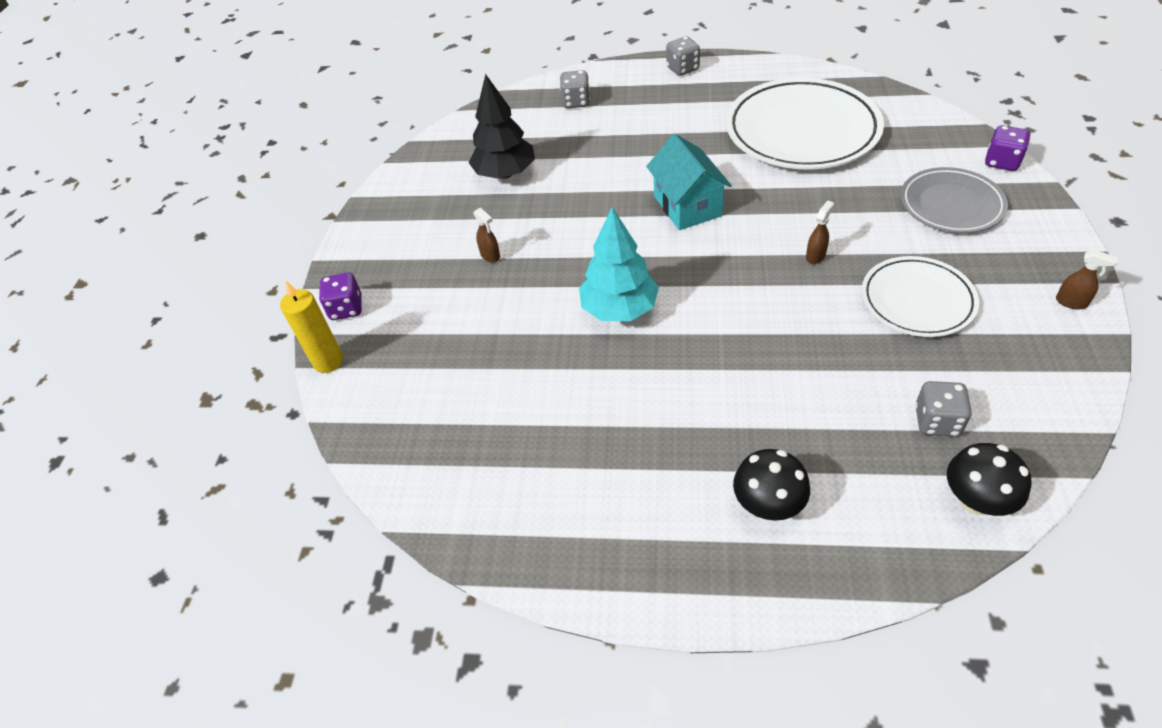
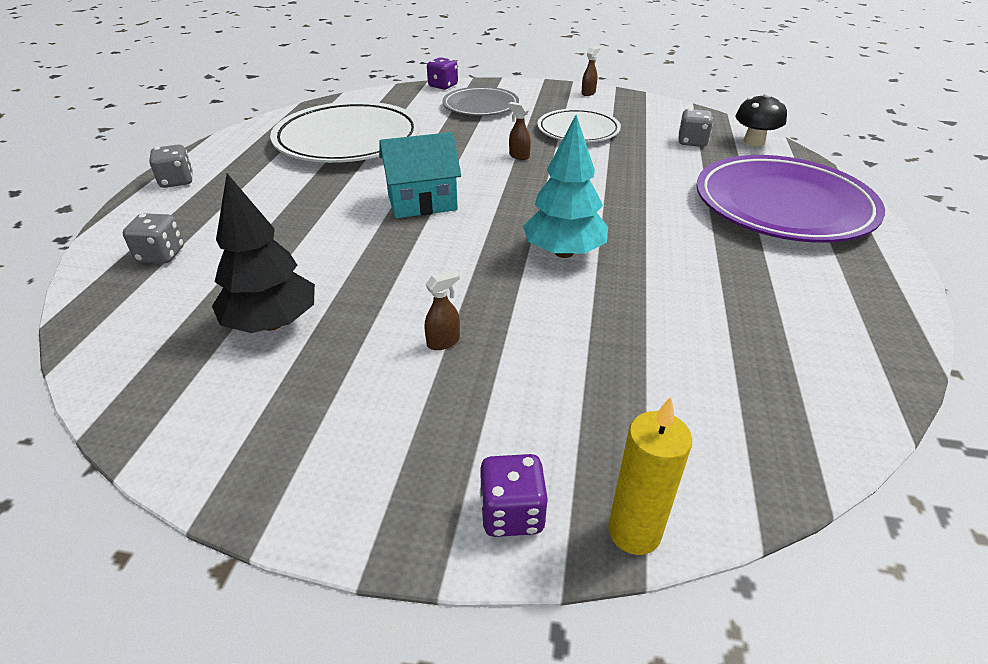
camera: 90 degrees left, 10 degrees down
black mushroom [733,449,810,521] -> purple plate [696,155,885,243]

